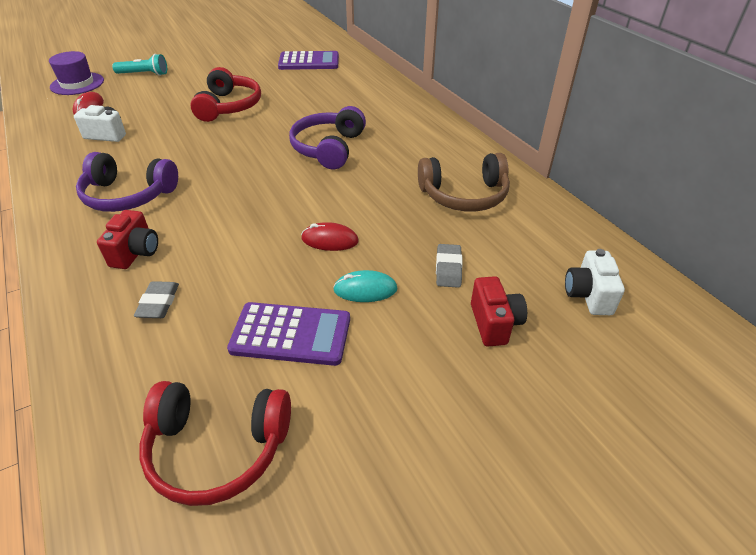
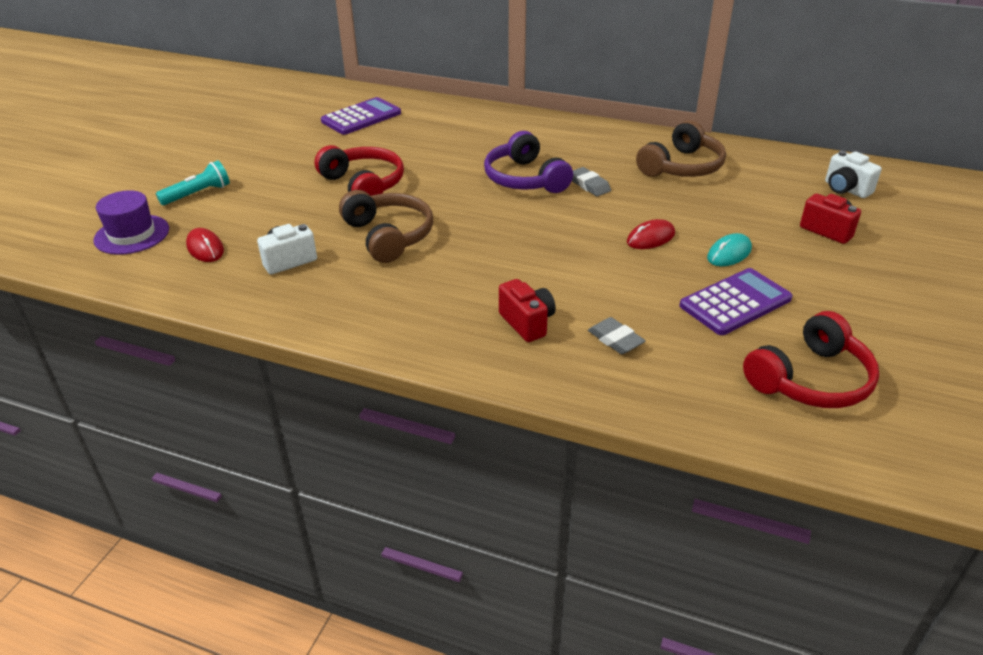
camera: 40 degrees left, 5 degrees down
purple headphones [76,152,178,212] -> none
grey eraser [436,244,463,288] -> grey eraser moved to [572,167,611,196]
none -> brown headphones [339,190,433,263]

